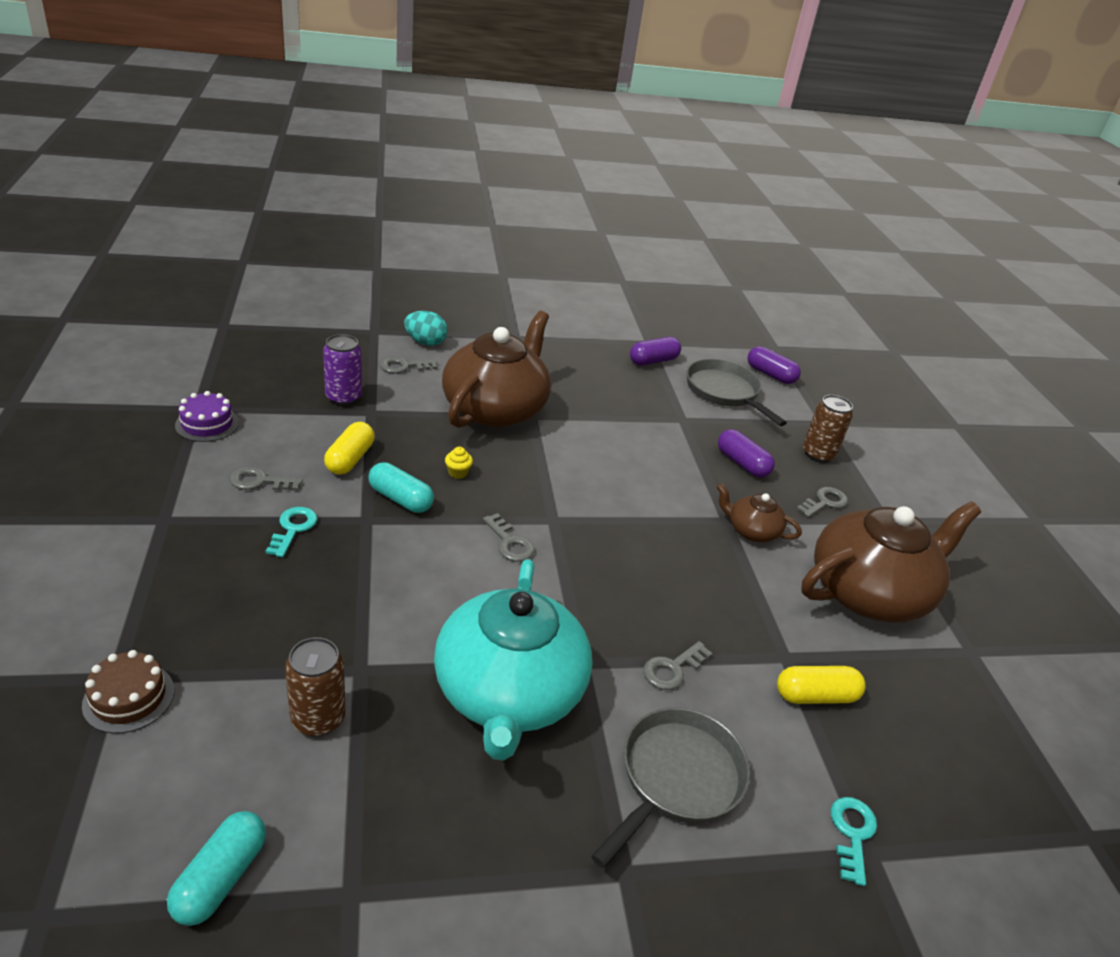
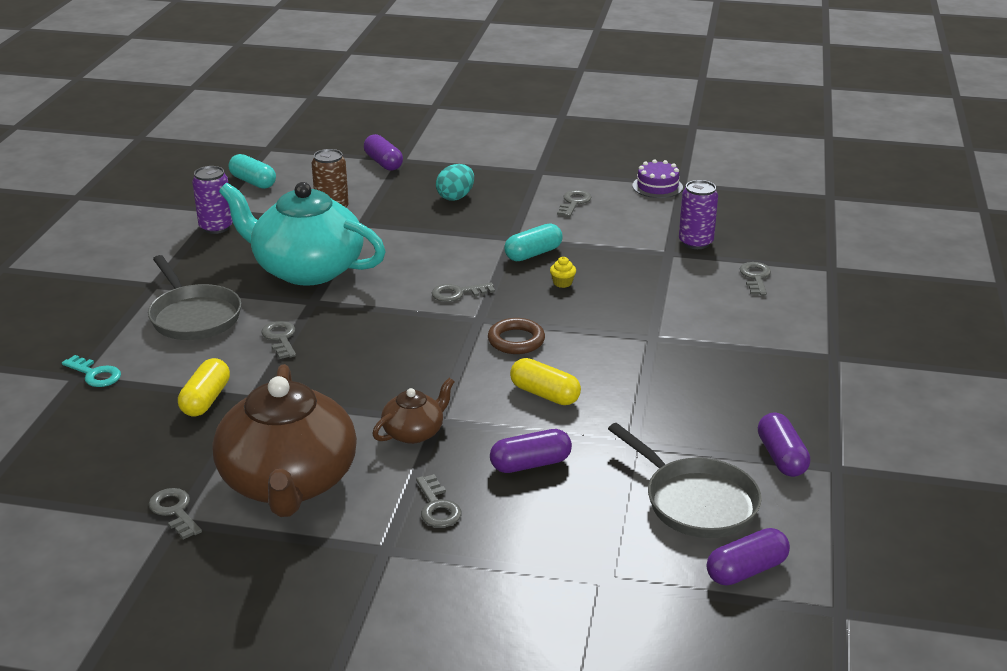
camera: 115 degrees right, 5 degrees down
brown cake [82,650,174,734] -> purple capsule [364,134,403,171]
turquoise key [266,507,317,558] -> none
yellow capsule [324,422,375,475] -> yellow capsule moved to [510,358,581,405]
turquoise egg [404,311,448,346] -> turquoise egg moved to [436,164,474,201]
brown teapot [442,311,551,428] -> none
grey pan [686,359,787,426] -> grey pan turned 60 degrees clockwise [608,423,762,538]
brown can [803,395,853,463] -> none
none -> grey key [149,488,202,539]
none -> purple can [192,166,233,234]
none -> brown ring [488,318,545,354]

